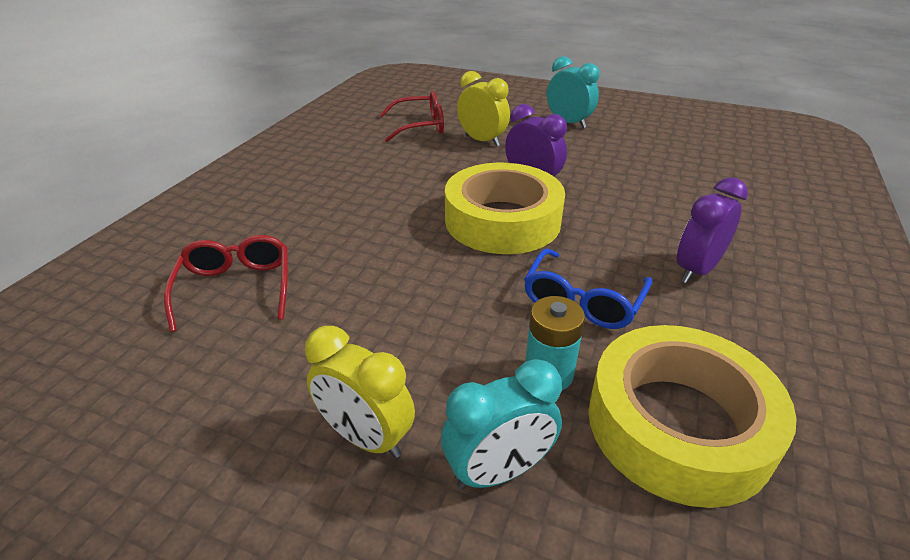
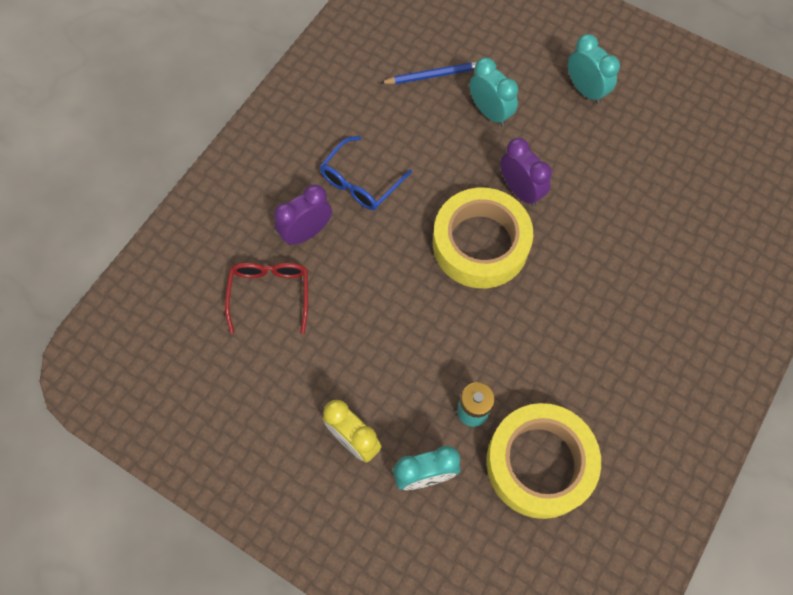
camera: 10 degrees right, 30 degrees up
red glasses [379,91,444,142] -> blue pencil [380,62,477,84]
yellow clock [457,71,510,147] -> turquoise clock [469,58,518,127]
blue glasses [524,248,652,329] -> blue glasses moved to [320,136,412,210]
purple clock [677,177,748,283] -> purple clock moved to [274,185,332,245]

